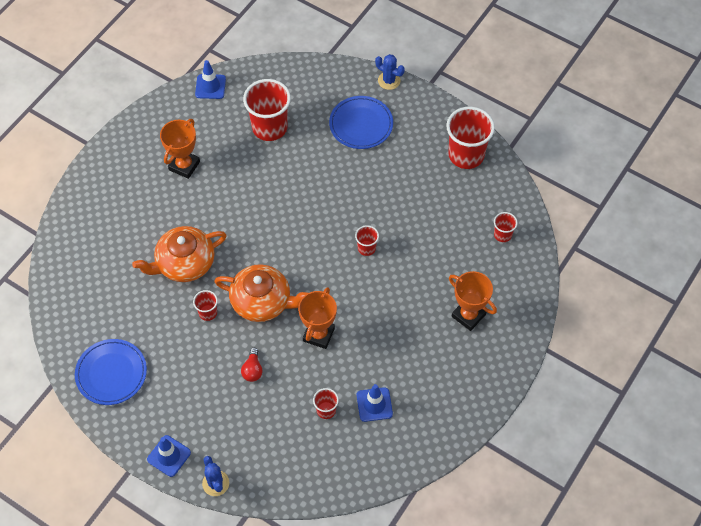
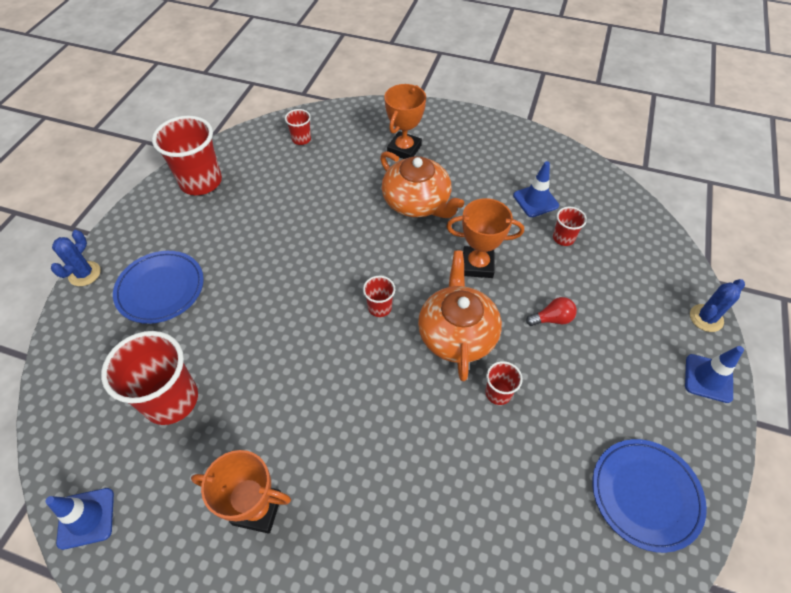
camera: 105 degrees left, 5 degrees down
orange teapot [132,226,227,282] -> orange teapot moved to [380,151,464,218]
red cup [355,225,379,256] -> red cup moved to [363,276,395,317]

